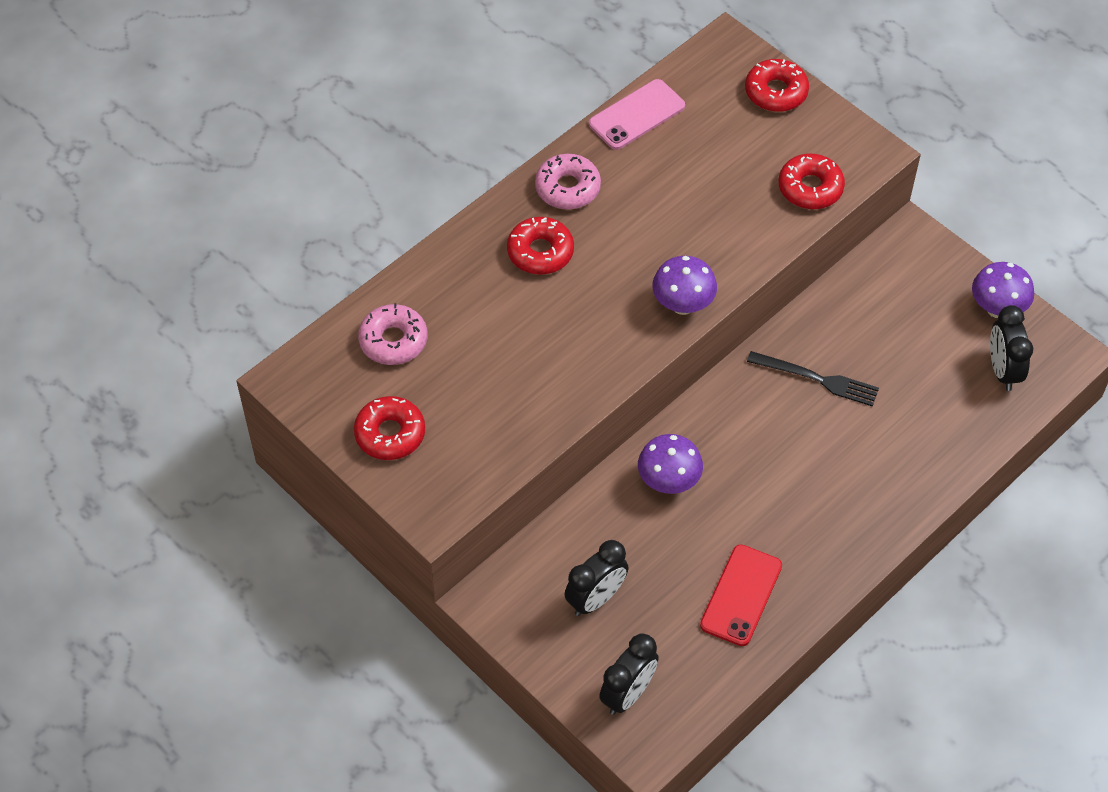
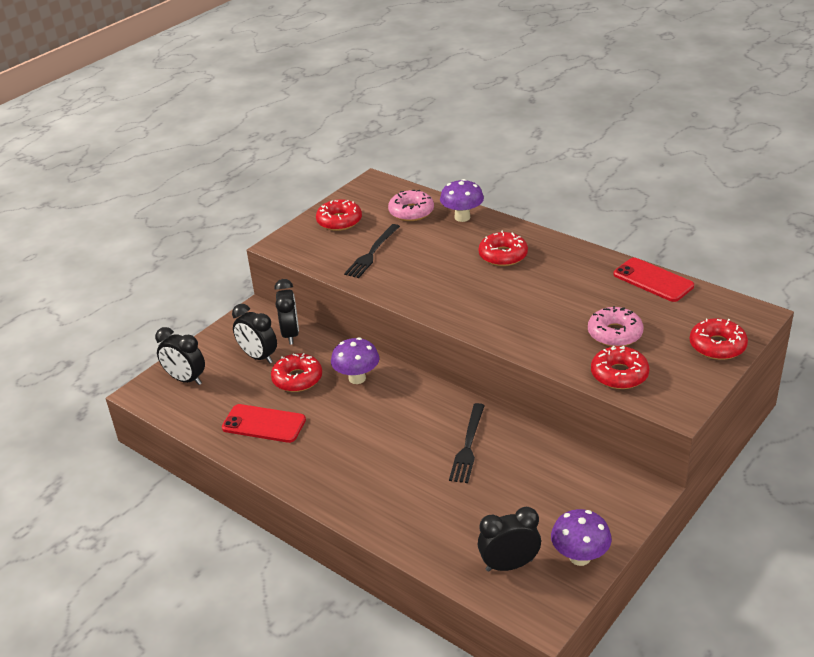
camera: 85 degrees right, 20 degrees down
pink donut [535,154,601,210] -> pink donut moved to [588,306,643,347]
pink phone [589,79,685,150] -> red phone [613,258,694,302]
purple mushroom [652,256,717,315] -> purple mushroom moved to [440,179,484,222]
none -> red donut [271,353,322,392]
none -> black clock [274,279,299,345]
none -> black fork [344,224,400,278]

